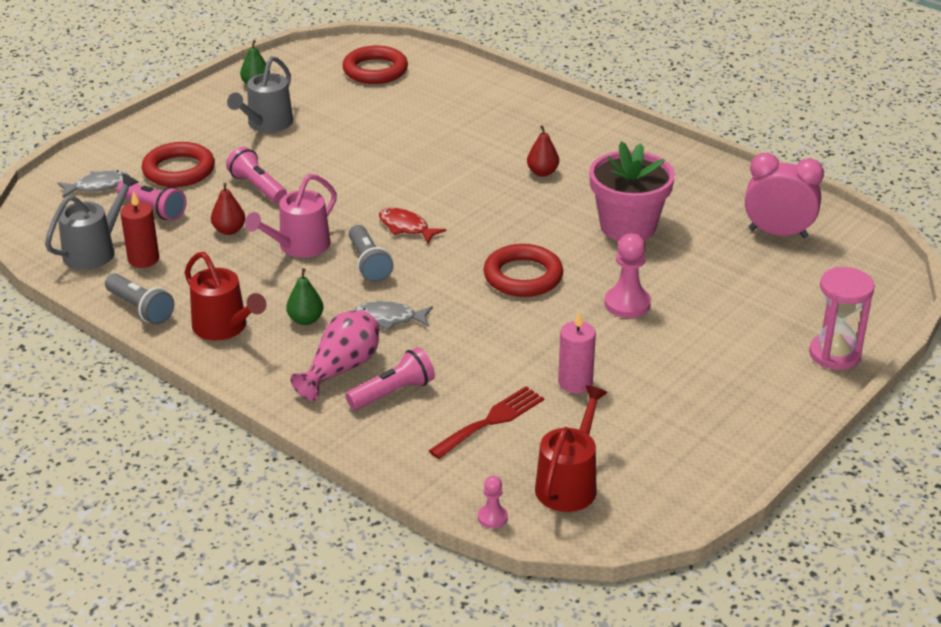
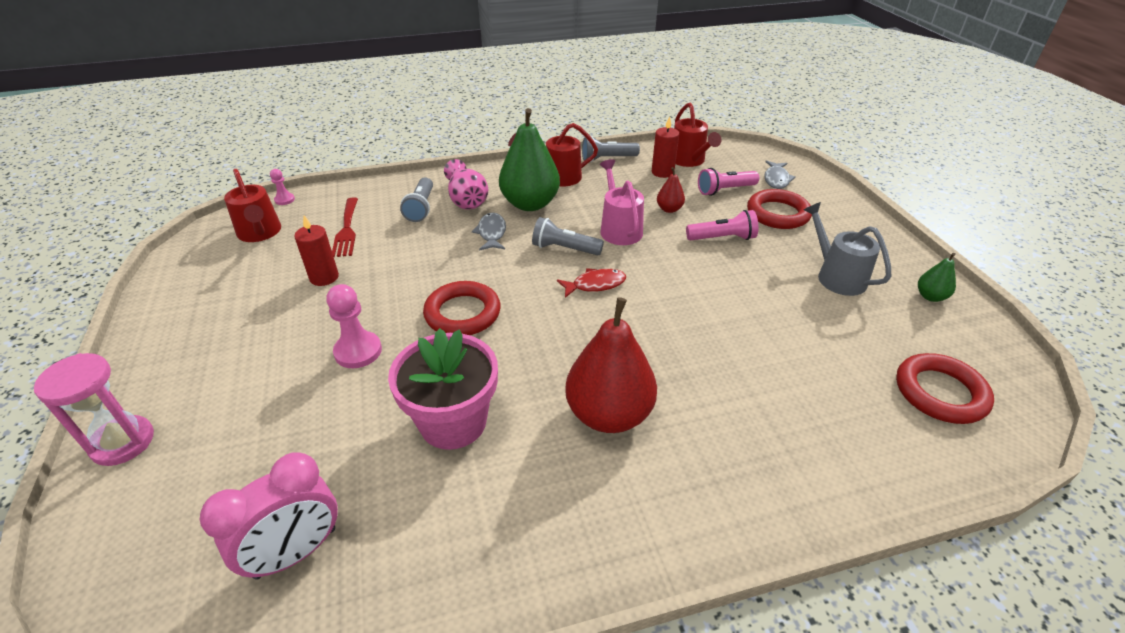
camera: 125 degrees right, 5 degrees up
grey watering can [45,173,139,270] -> red watering can [674,103,722,167]
green pear [286,268,323,325] -> green pear [499,108,560,211], size x2.19
pink flashlight [345,347,435,410] -> grey flashlight [400,177,433,222]
grey fish [354,301,433,330] -> grey fish turned 45 degrees counterclockwise [472,213,506,251]
red pear [527,125,559,177] -> red pear [565,297,657,433], size x2.19
pink candle [558,312,596,393] -> red candle [294,215,339,286]

